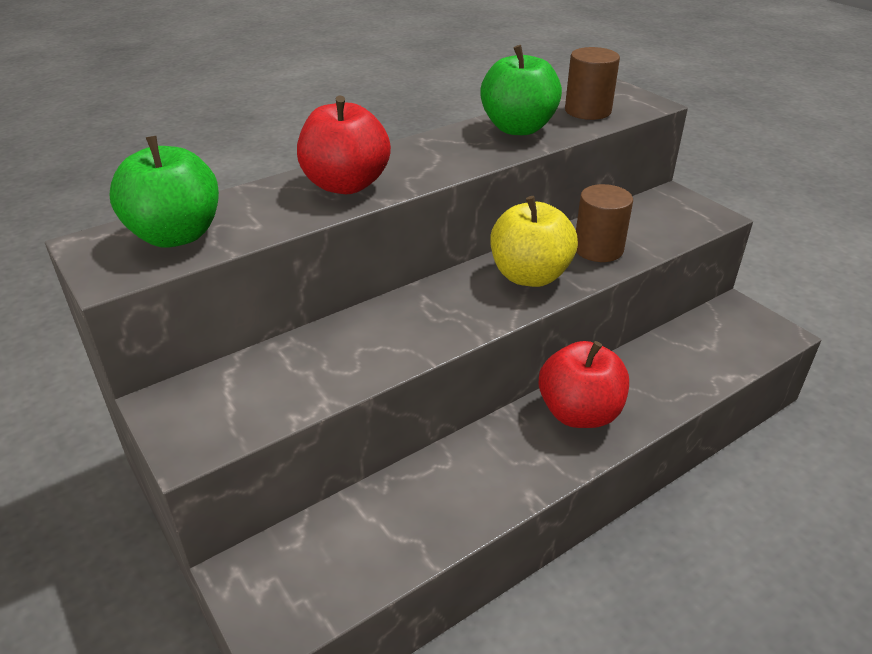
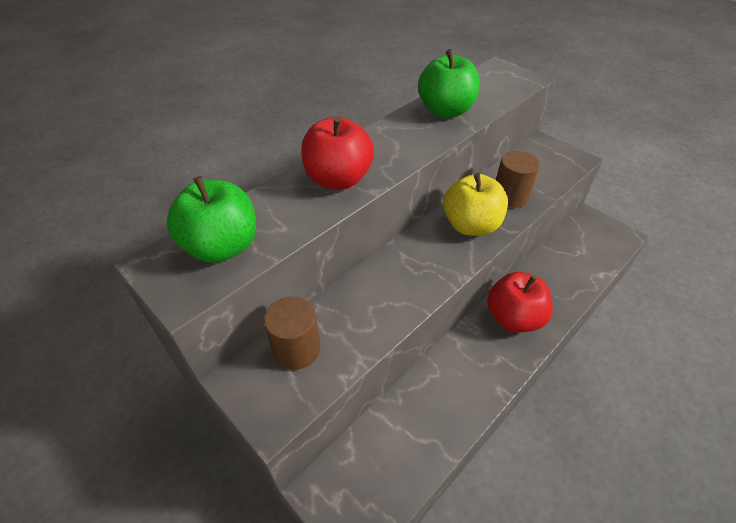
camera: 10 degrees left, 10 degrees up
brown cylinder [565,47,620,120] -> brown cylinder moved to [264,296,320,370]

